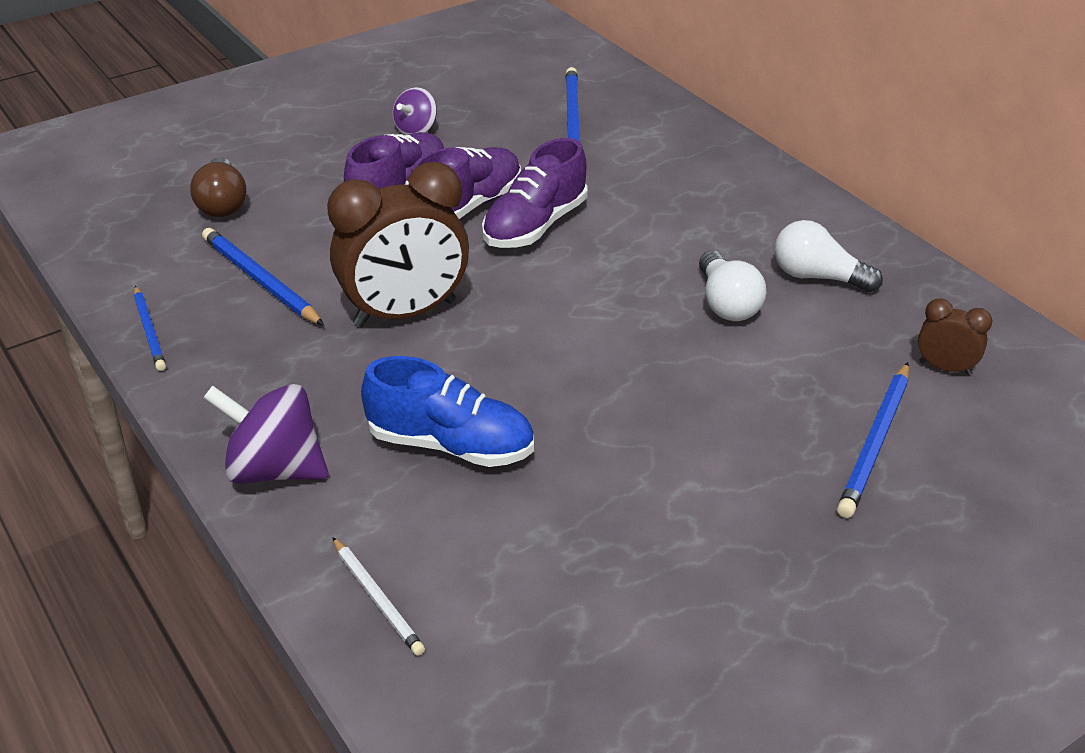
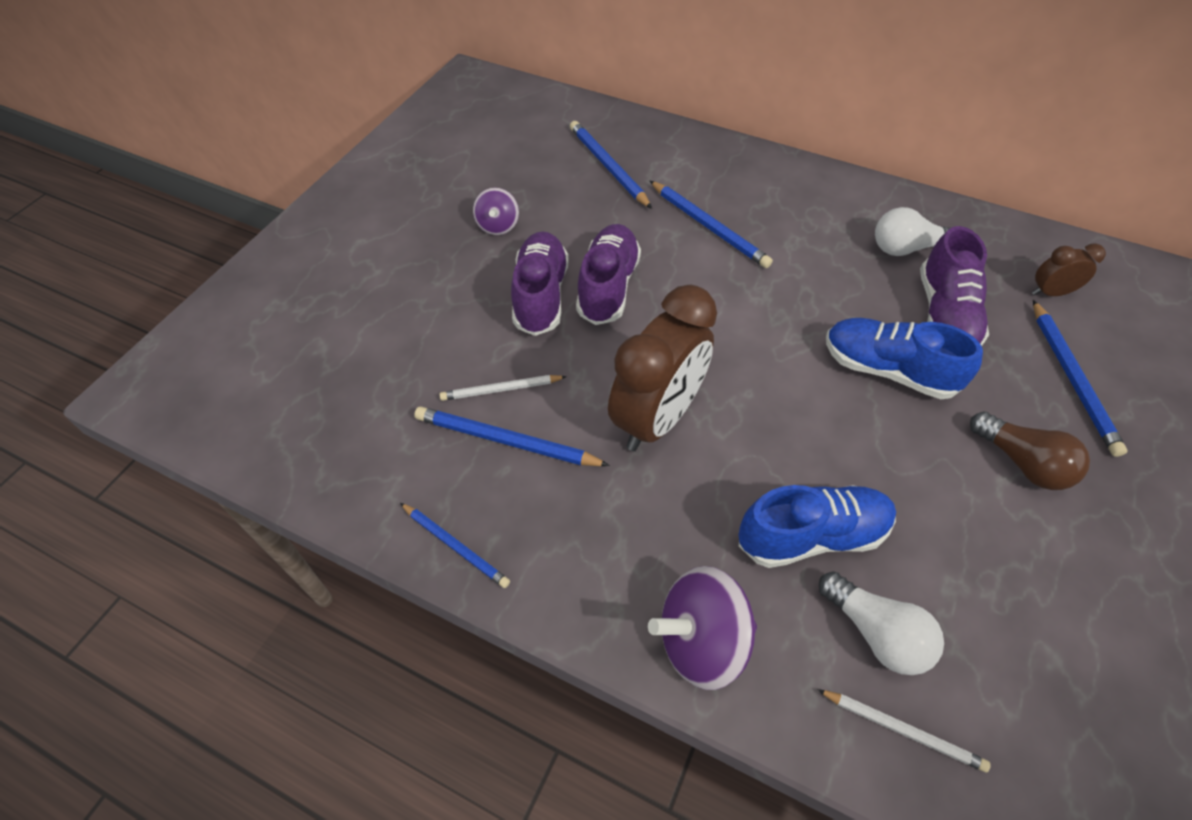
camera: 30 degrees left, 15 degrees up
brown light bulb [190,157,246,217] -> brown light bulb moved to [970,411,1090,490]
purple shoe [482,138,588,248] -> purple shoe moved to [920,226,989,346]
white light bulb [699,251,766,321] -> white light bulb moved to [819,571,944,675]
none -> white pencil [439,375,567,401]
none -> blue pencil [650,181,773,268]
none -> blue shoe [826,318,983,399]

